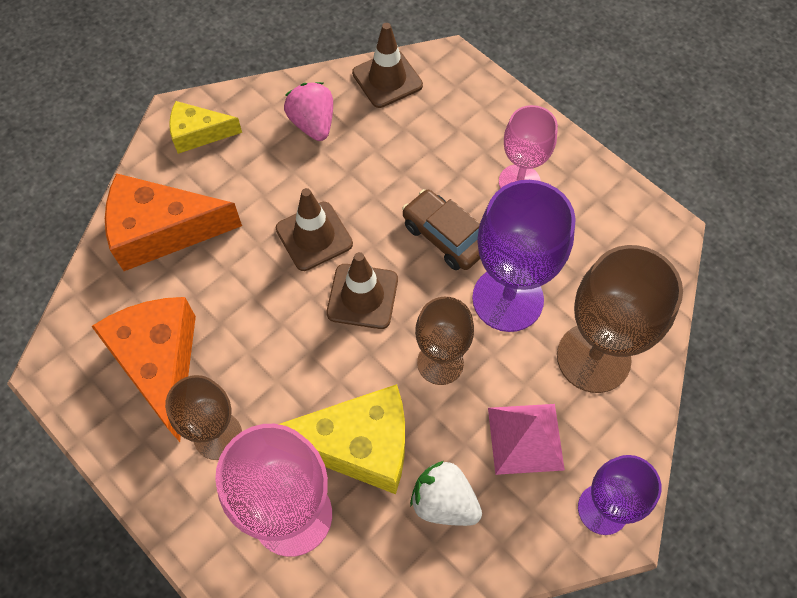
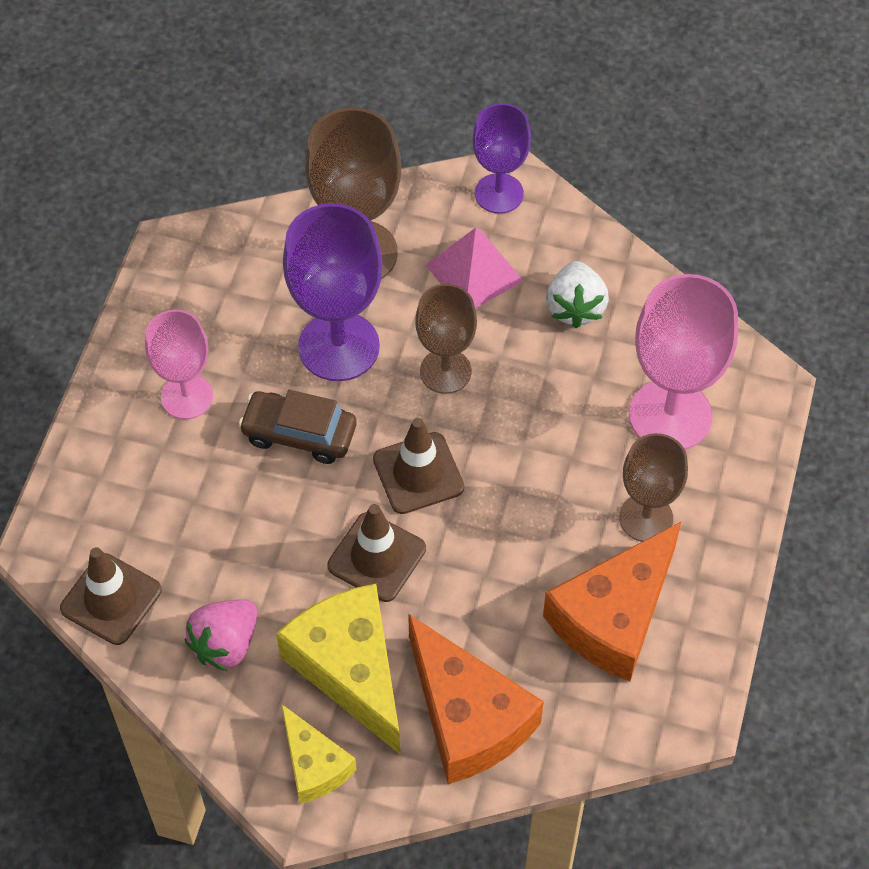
camera: 120 degrees left, 5 degrees down
yellow cheese [279,384,405,494] -> yellow cheese moved to [276,584,400,754]
brown car [402,189,480,270] -> brown car turned 90 degrees clockwise [239,390,356,464]

